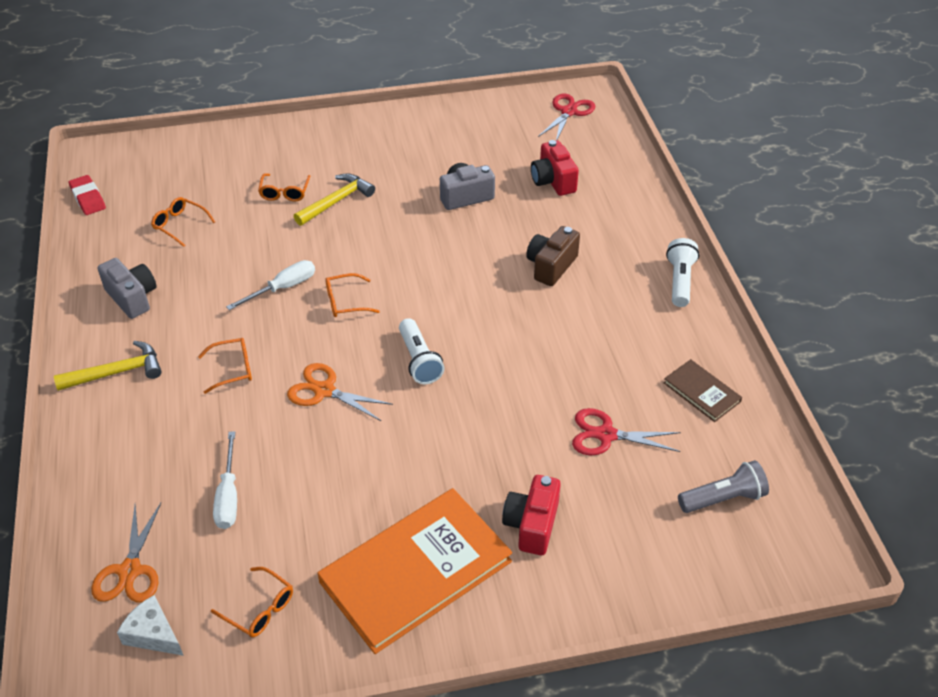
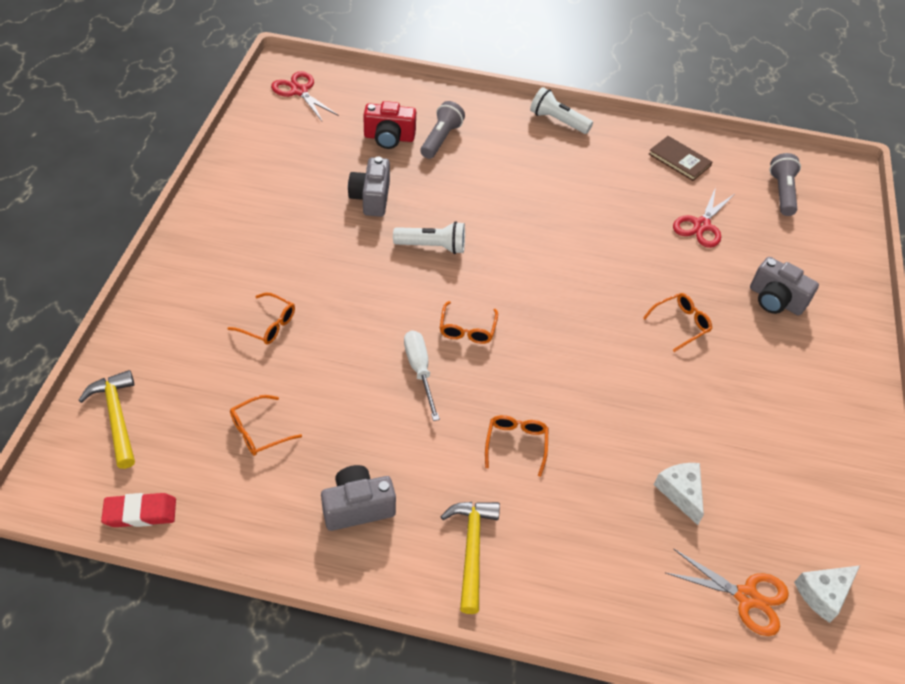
camera: 70 degrees left, 5 degrees up
orange glasses [211,567,293,638] -> orange glasses moved to [643,293,712,352]
white screwdriver [213,431,237,529] -> white cheese [654,463,704,525]
orange scissors [287,363,393,421] -> none
yellow hammer [294,174,375,226] -> yellow hammer moved to [78,370,135,469]
orange book [318,488,512,654] -> none
white flashlight [399,318,445,384] -> white flashlight moved to [393,221,465,254]
red camera [502,475,561,555] -> grey camera [750,257,819,315]
brown camera [526,226,580,286] -> none
brown book [664,359,742,422] -> brown book turned 60 degrees clockwise [649,136,712,181]
none -> grey flashlight [420,101,465,159]

